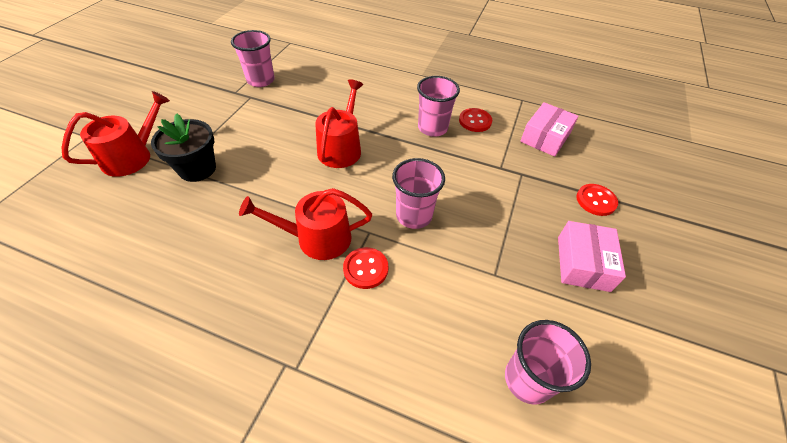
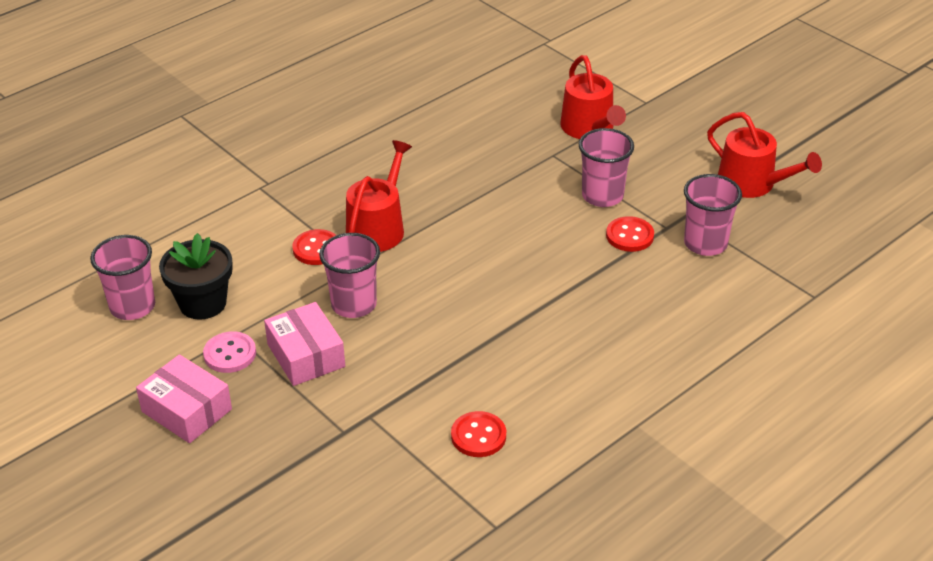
camera: 120 degrees right, 10 degrees down
black flower pot [151,113,216,182] -> black flower pot moved to [159,233,233,319]
red watering can [315,79,363,168] -> red watering can moved to [707,112,822,198]
pink cup [417,76,460,137] -> pink cup moved to [579,128,634,207]
pink box [520,102,579,157] -> pink box moved to [264,302,345,386]
red button [576,184,618,216] -> red button moved to [606,216,654,252]
none -> pink button [203,331,256,373]

